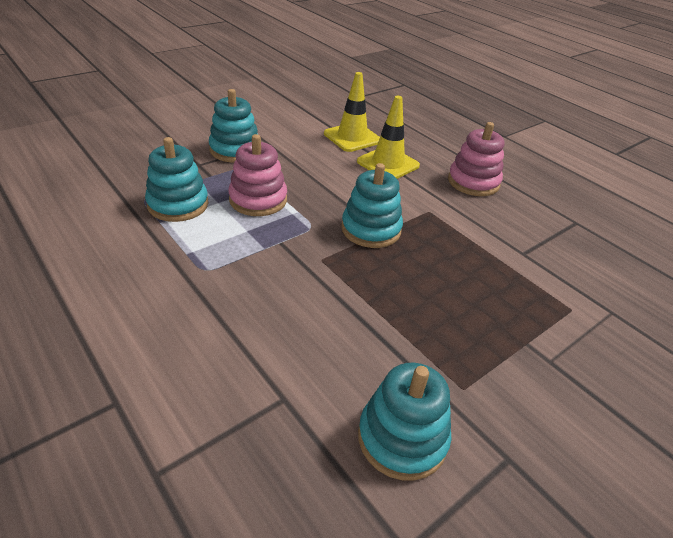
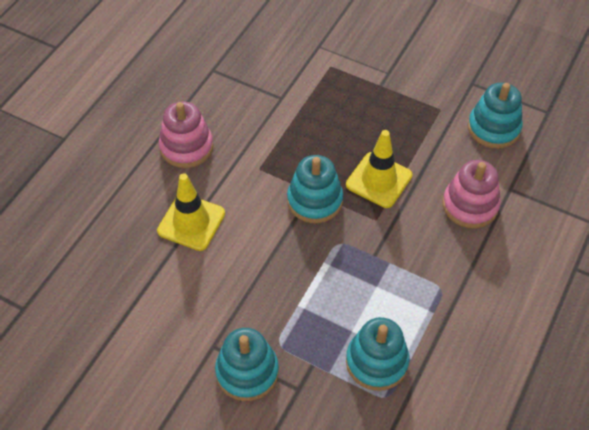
camera: 110 degrees left, 15 degrees up
pink stacking toy [228,134,287,216] -> pink stacking toy moved to [443,160,500,228]
yellow traffic cone [324,72,380,152] -> yellow traffic cone moved to [346,130,412,208]

